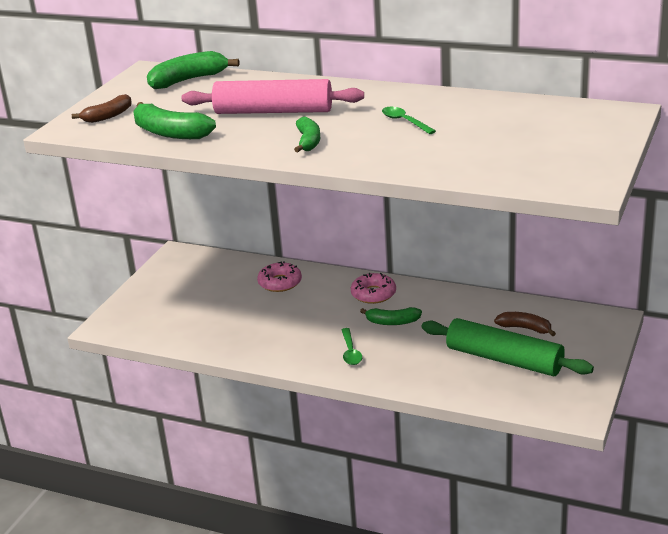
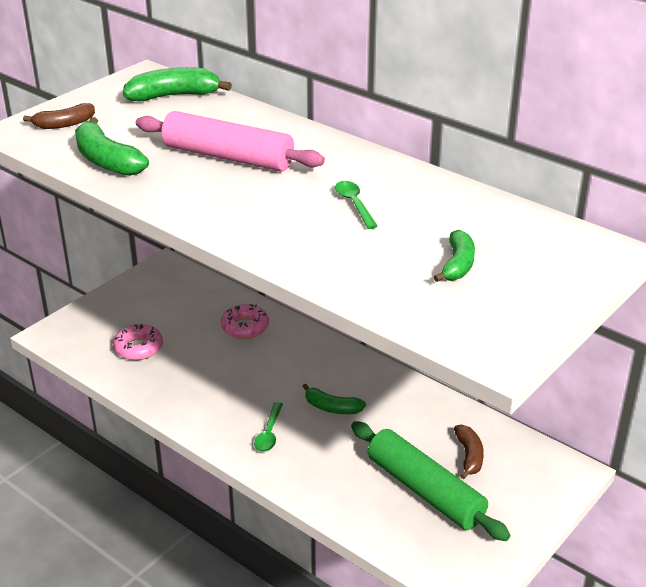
camera: 15 degrees right, 5 degrees up
green banana [294,117,320,152] -> green banana moved to [434,230,475,282]
pink donut [351,273,396,304] -> pink donut moved to [113,324,163,360]
brown banana [494,312,556,336] -> brown banana turned 45 degrees clockwise [454,425,484,479]

